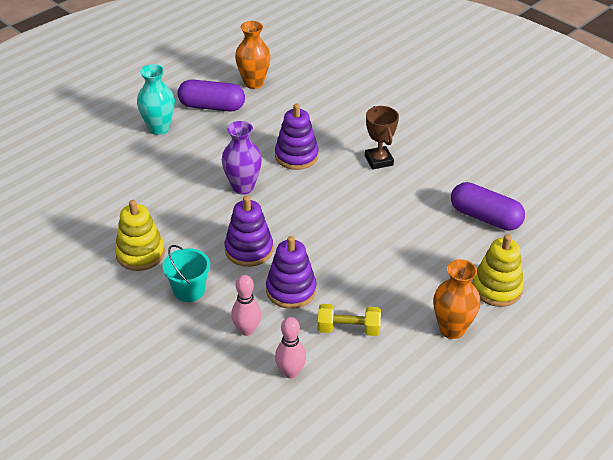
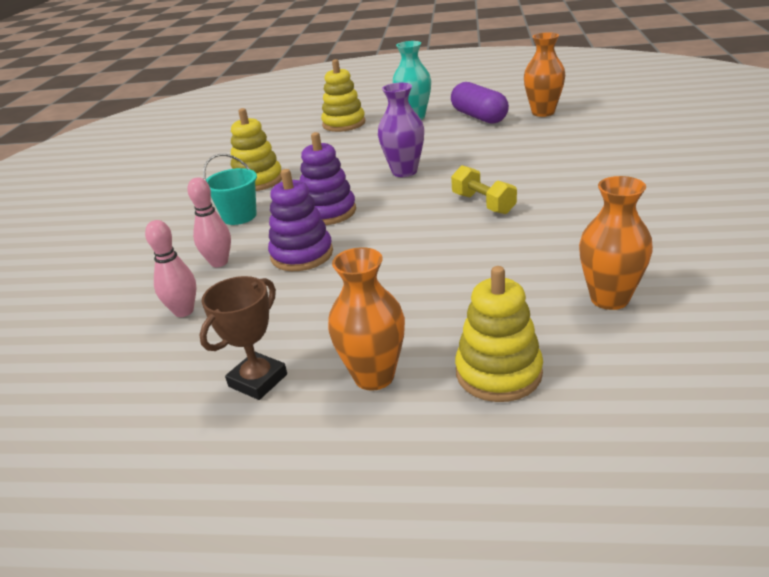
camera: 55 degrees right, 10 degrees down
purple stacking toy [275,104,319,170] -> none
yellow dumbbell [318,304,381,336] -> yellow dumbbell moved to [451,165,517,214]
brown trophy [365,106,399,170] -> brown trophy moved to [200,276,287,400]
purple capsule [451,182,525,231] -> orange vase [579,176,653,310]
none -> yellow stacking toy [321,59,365,132]

